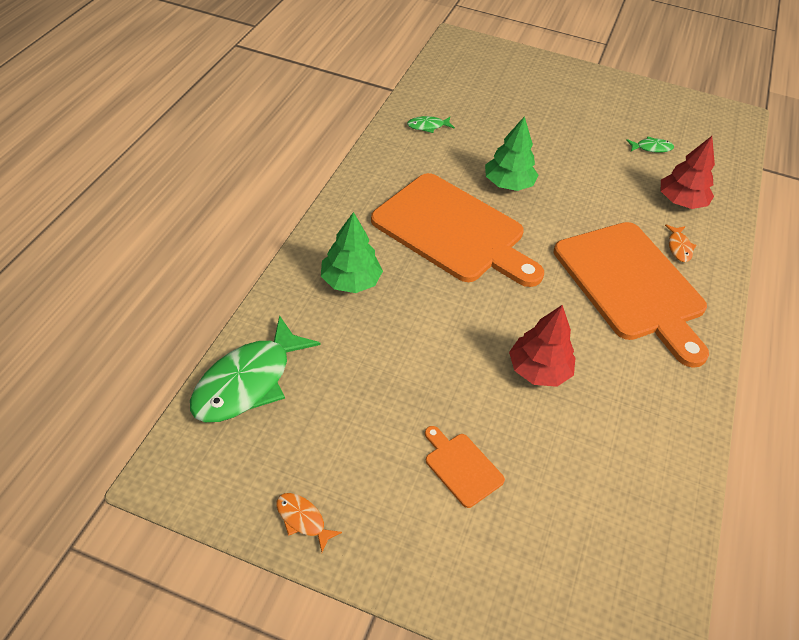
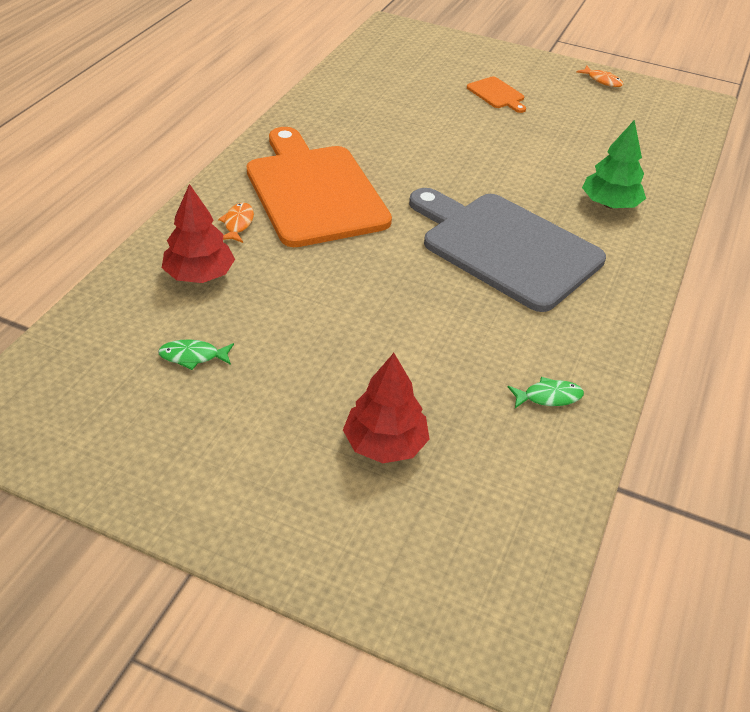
camera: 175 degrees left, 5 degrees down
green fish [190,315,320,422] -> none
orange cutting board [371,173,544,287] -> grey cutting board [409,188,606,312]
green tree [485,116,538,191] -> none
red tree [509,305,576,387] -> red tree moved to [343,353,430,463]

